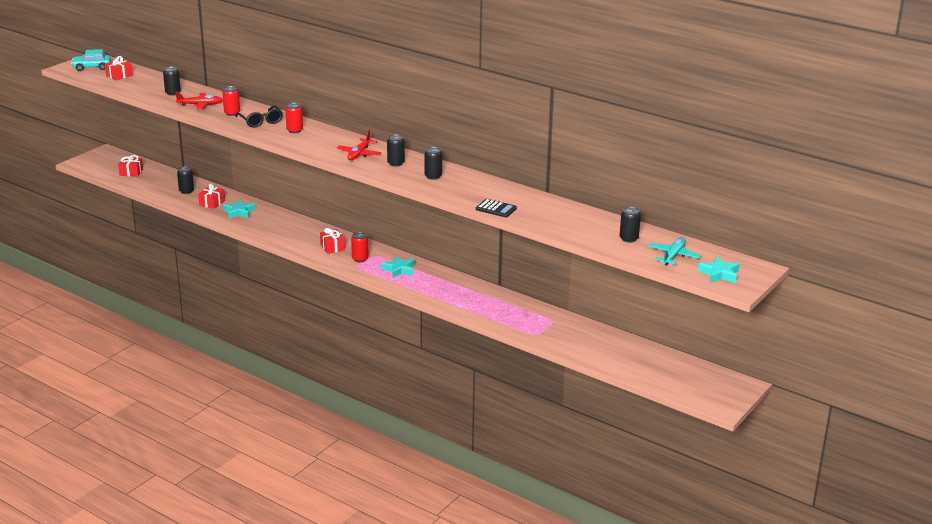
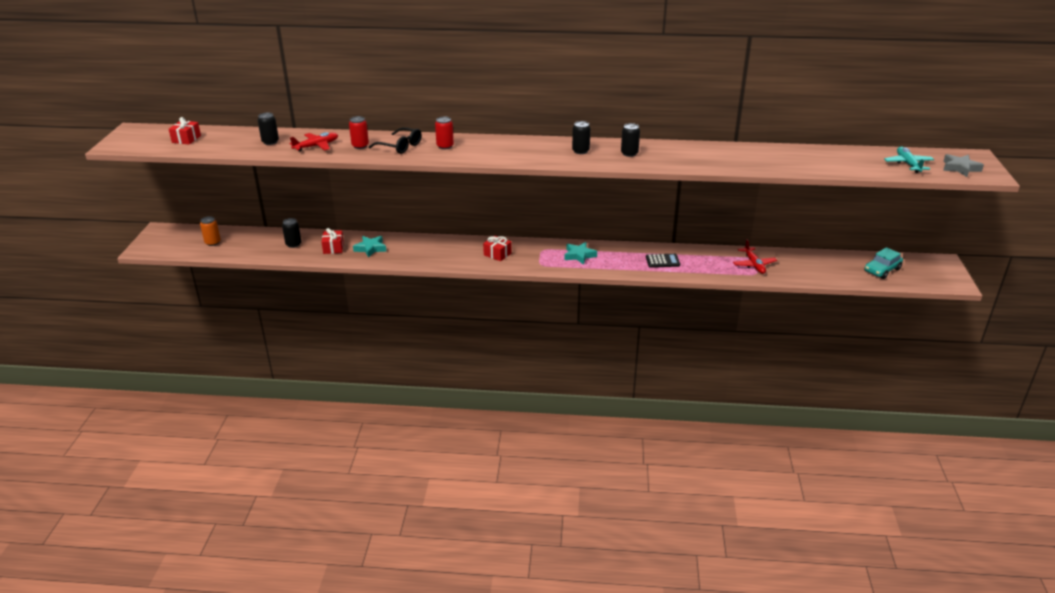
camera: 30 degrees left, 5 degrees up
turquoise car [71,49,111,71] -> turquoise car moved to [864,247,903,279]
red gift [118,155,143,177] -> orange can [200,216,221,246]
red plane [337,130,381,160] -> red plane moved to [733,239,777,274]
red can [351,232,368,262] -> none
black calculator [476,199,517,218] -> black calculator moved to [646,254,680,268]
black can [620,207,641,243] -> none
turquoise star [698,256,740,283] -> grey star [943,154,984,177]

